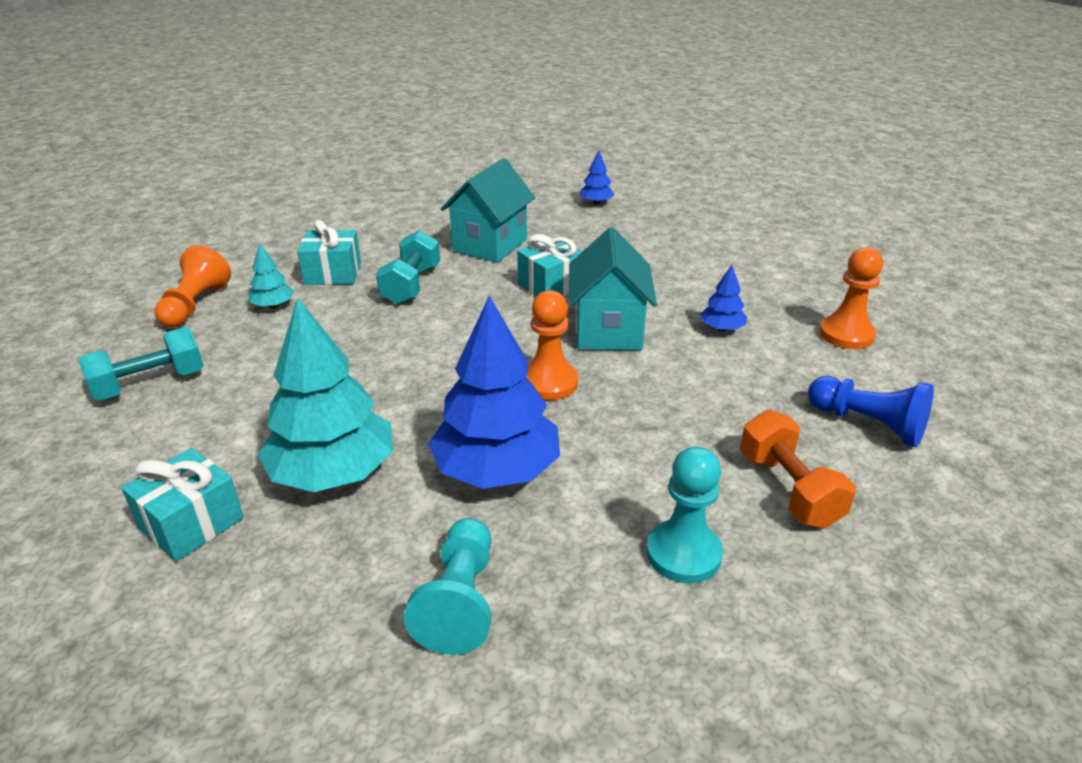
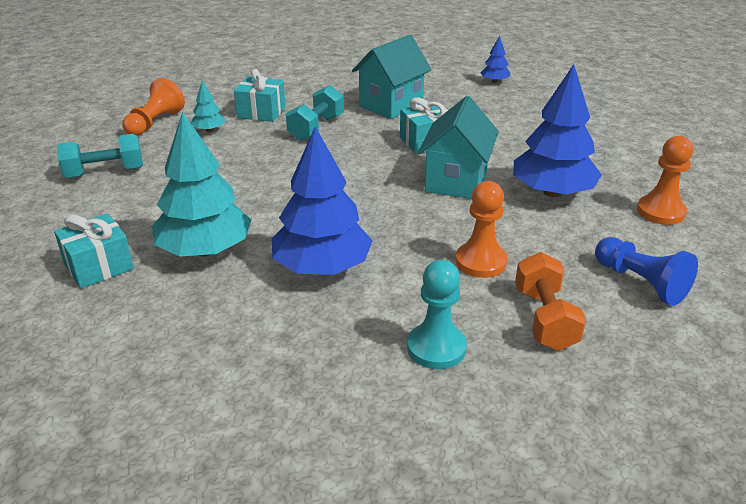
camera: 15 degrees right, 0 degrees up
turquoise pawn [404,518,491,655] -> none
orange pawn [526,290,578,400] -> orange pawn moved to [455,181,507,278]
blue tree [700,265,747,331] -> blue tree [513,64,602,197], size x2.19

